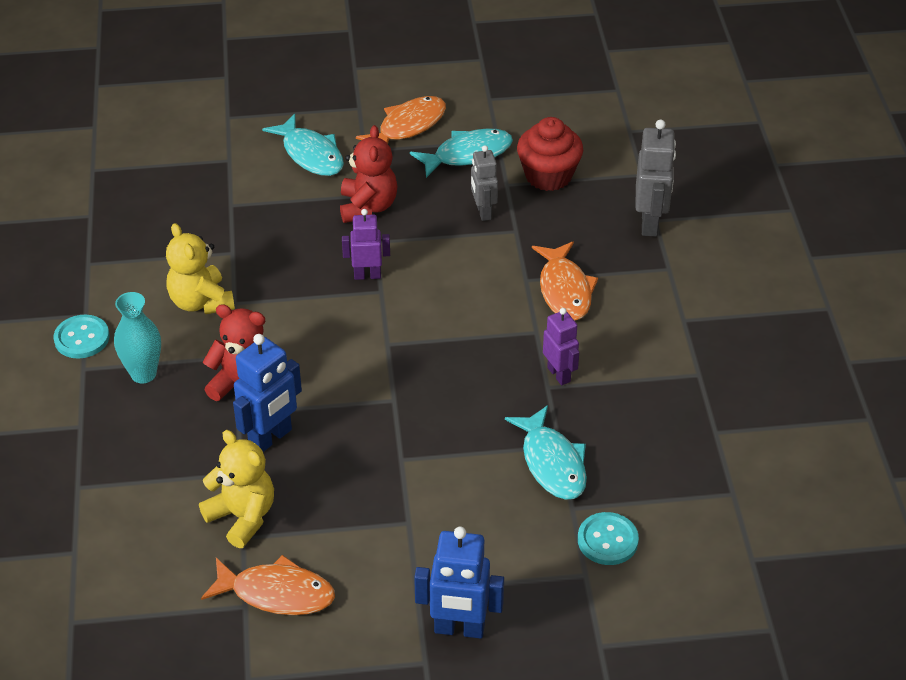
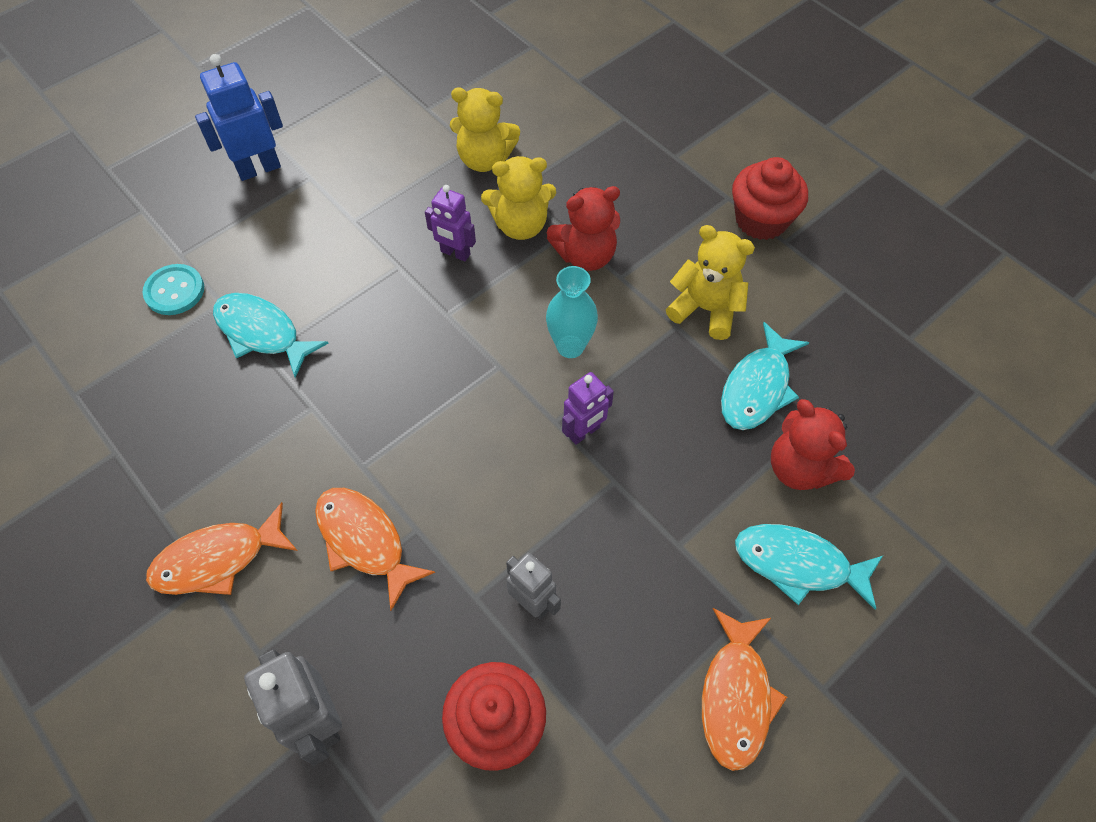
camera: 145 degrees right, 15 degrees up
turquoise button [53,315,110,359] -> red cupcake [732,157,808,240]
turquoise vase [114,292,161,383] -> turquoise vase moved to [546,266,598,358]
orange fish [201,555,335,615] -> orange fish moved to [146,502,298,595]
blue robot [233,334,302,452] -> yellow teddy bear [481,156,556,240]
red teddy bear [340,125,398,223] -> red teddy bear moved to [771,399,855,490]
turquoise fish [410,128,513,178] -> turquoise fish moved to [721,322,809,430]
purple robot [543,308,579,385] -> purple robot moved to [425,185,476,262]

